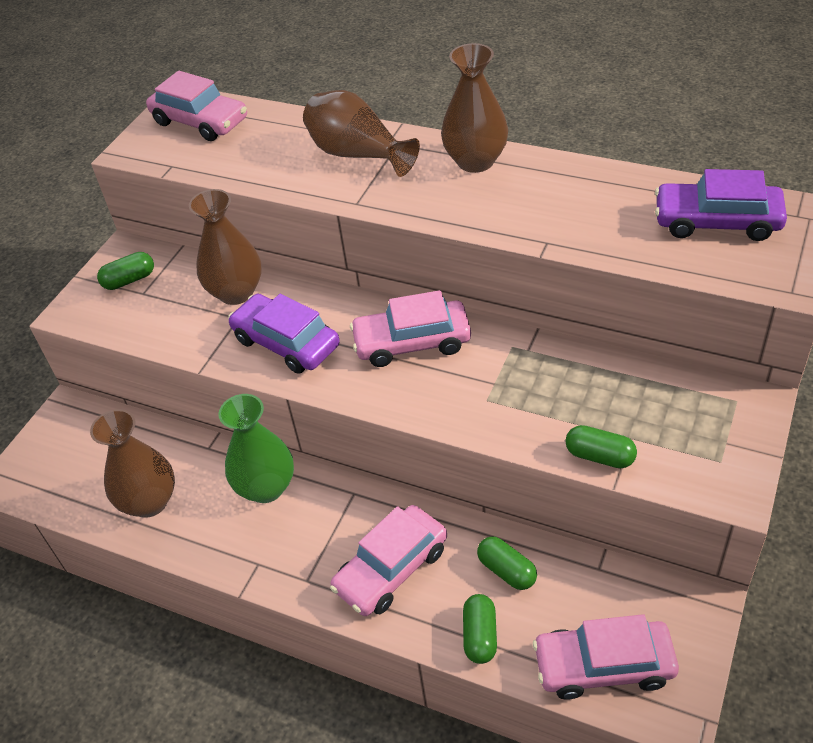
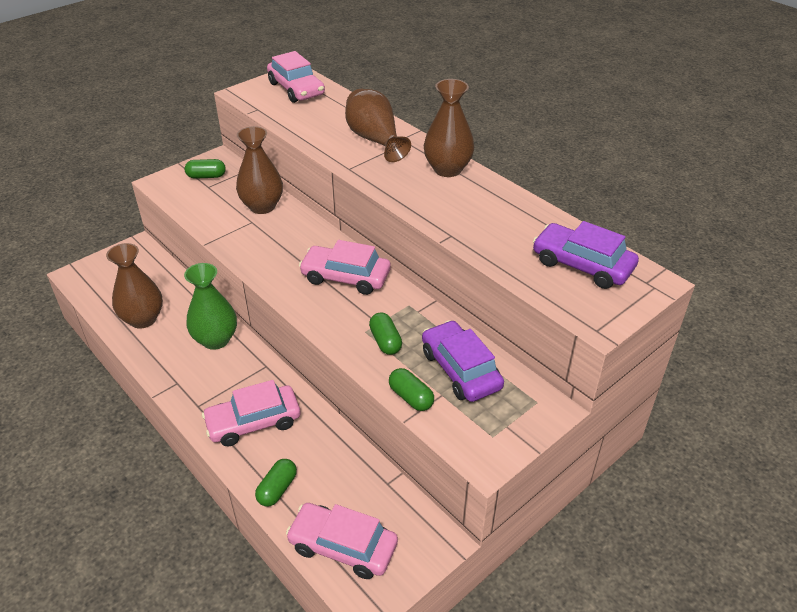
camera: 20 degrees right, 5 degrees down
purple car [228,294,340,374] -> purple car moved to [422,320,504,402]
green capsule [477,536,537,590] -> green capsule moved to [369,312,402,355]

